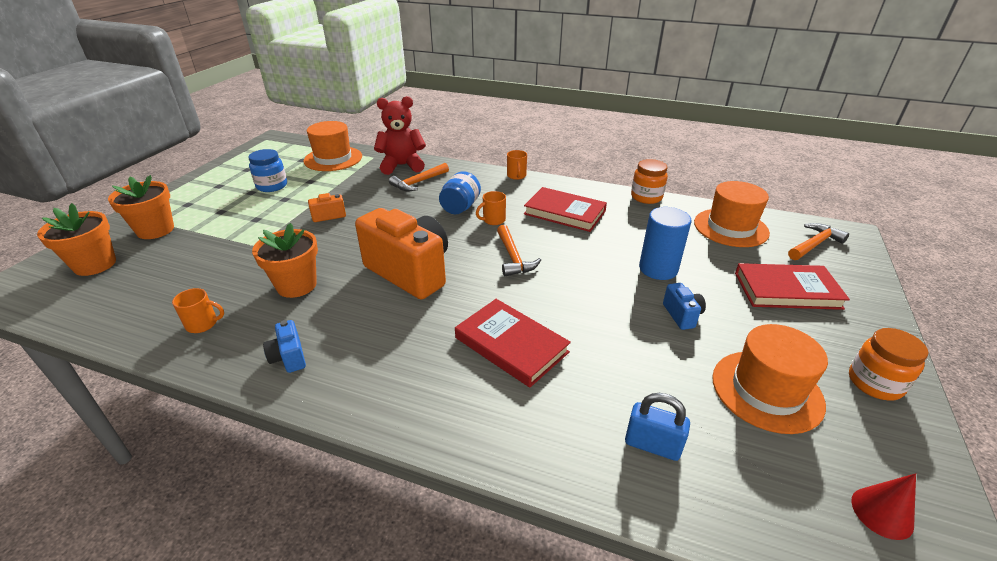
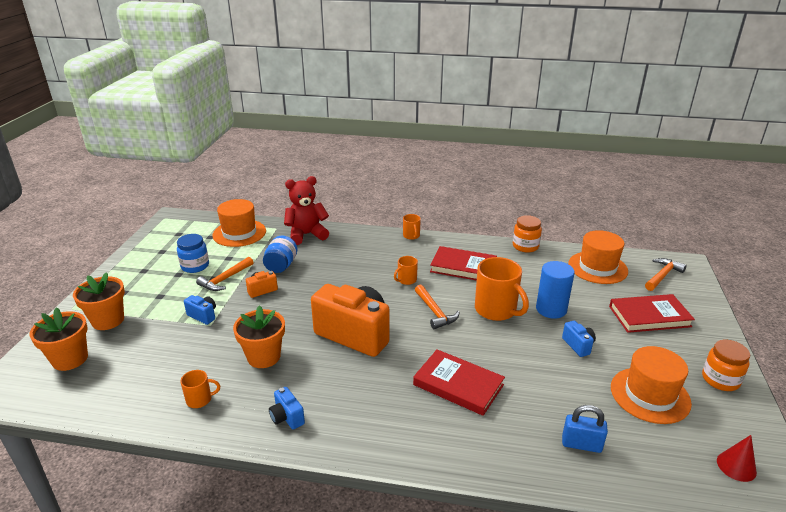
camera: 10 degrees left, 5 degrees down
orange hammer [389,163,449,191] -> orange hammer moved to [196,257,254,291]
blue jar [439,171,481,214] -> blue jar moved to [263,236,298,273]
none -> blue camera [184,295,216,325]
none -> orange mug [475,257,529,321]

